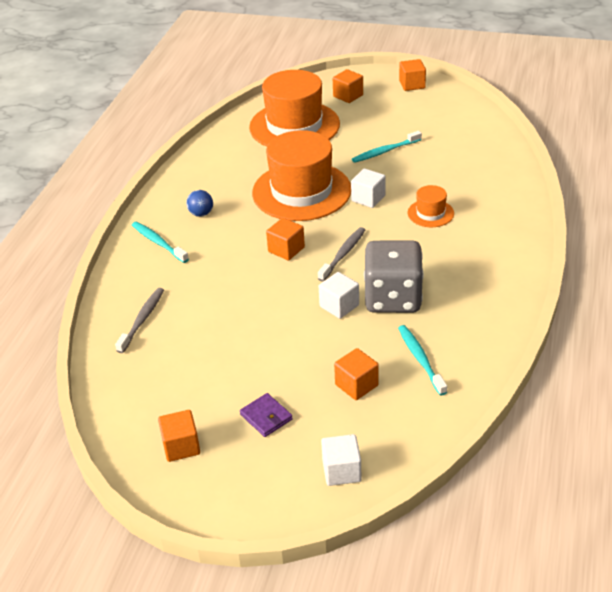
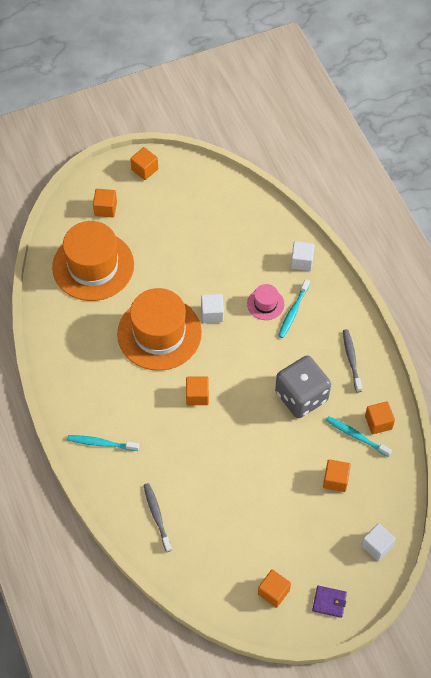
camera: 40 degrees left, 20 degrees up
blue ball [186,190,213,217] -> none
purple wallet [240,393,293,437] -> purple wallet moved to [312,586,347,618]
grey toothbrush [318,227,365,282] -> grey toothbrush moved to [343,329,362,393]
white cube [319,272,359,319] -> white cube moved to [291,241,315,271]
turquoise toothbrush [352,131,422,163] -> turquoise toothbrush moved to [278,279,310,338]
orange hat [408,185,454,227] -> pink hat [247,284,284,320]
none -> orange cube [365,401,395,434]

